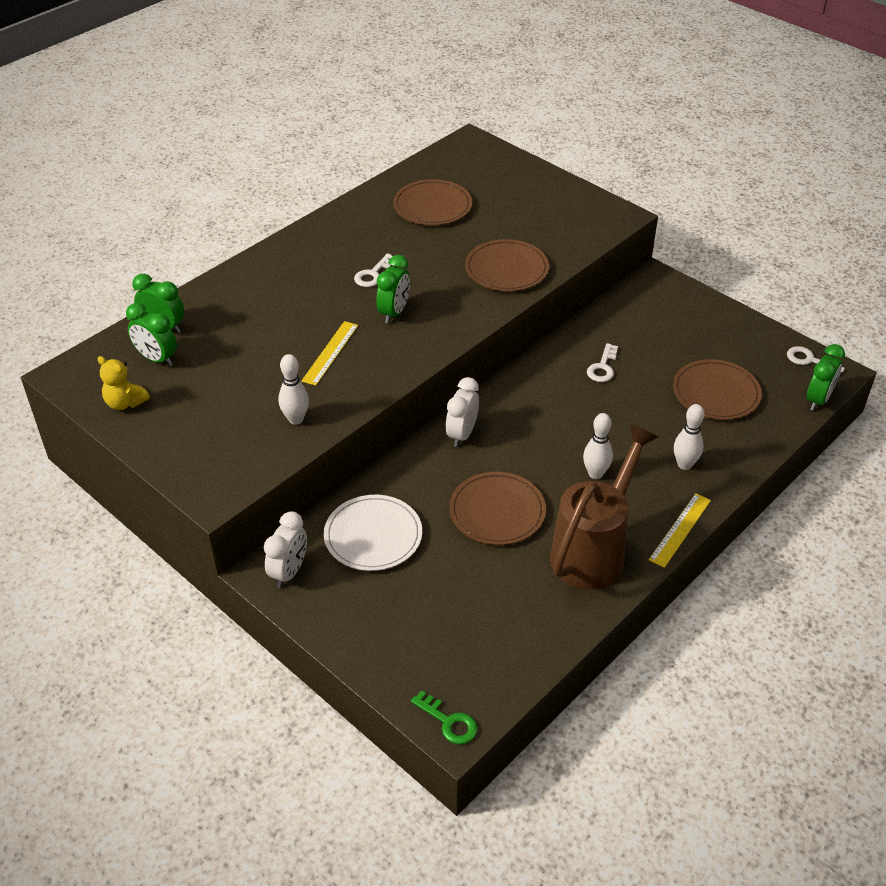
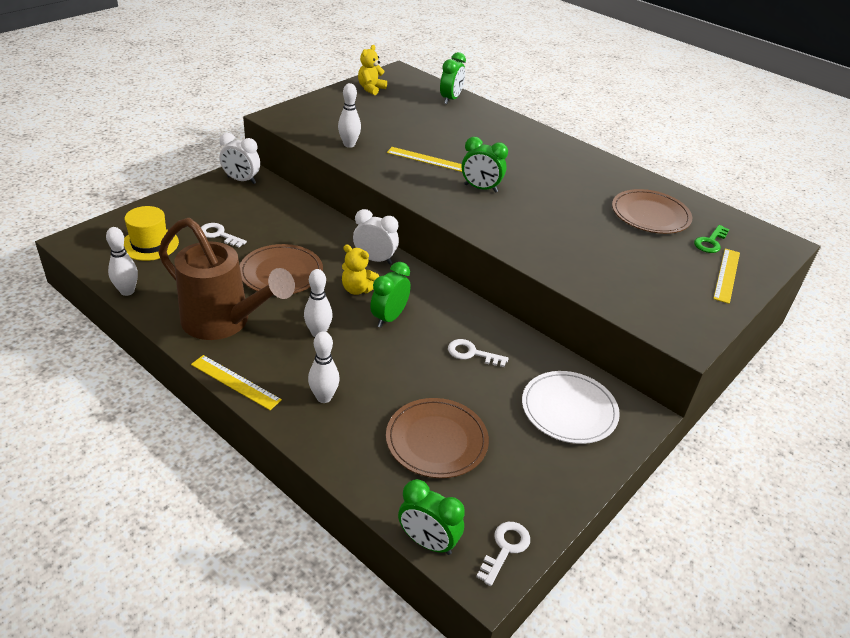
camera: 85 degrees right, 5 degrees down
green clock [126,303,177,366] -> green clock moved to [370,262,411,328]
white plate [324,495,422,571] -> white plate moved to [522,371,620,444]
white key [354,253,392,287] -> white key moved to [201,223,247,248]
green key [411,690,477,744] -> green key moved to [694,225,729,253]
brown plate [465,239,549,292] -> none
none -> white bowling pin [106,227,138,296]
none -> yellow hat [124,206,179,261]
none -> yellow teddy bear [342,245,379,295]
none -> yellow ruler [713,248,740,304]

